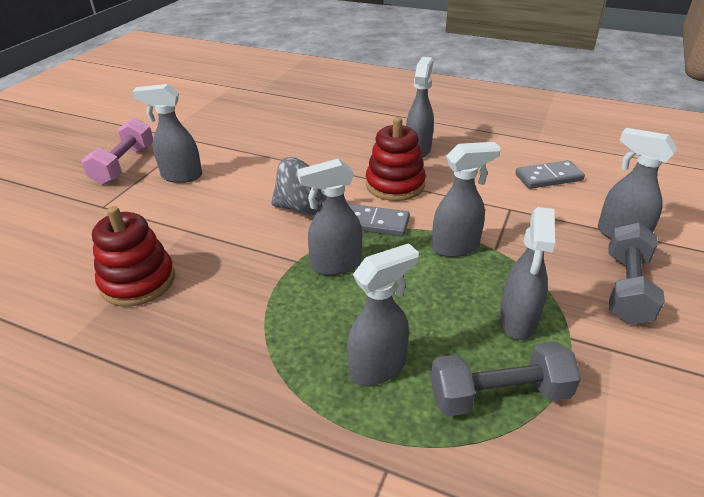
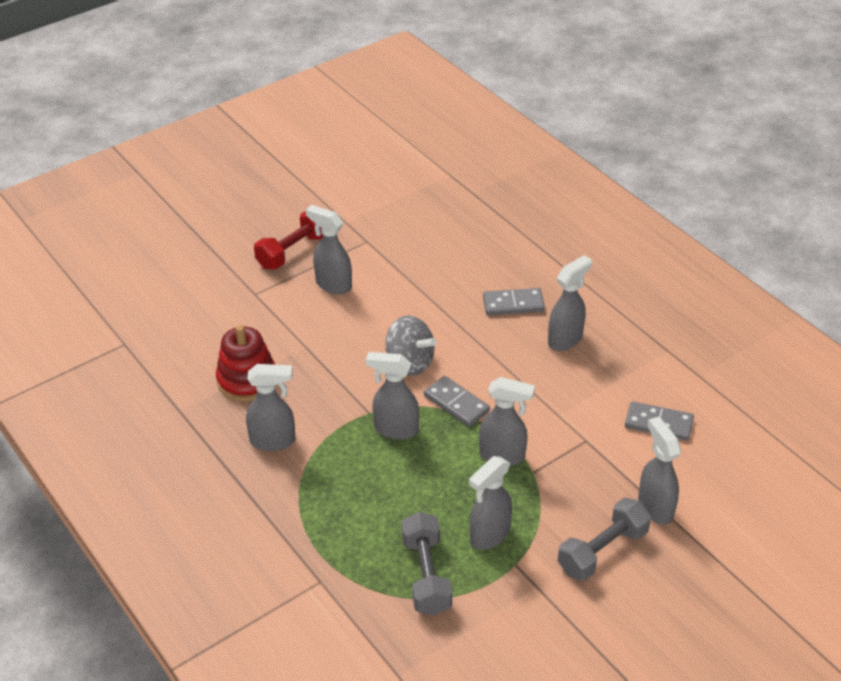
camera: 30 degrees right, 5 degrees up
pink dumbbell [82,118,153,185] -> red dumbbell [254,211,323,269]
grey spray bottle [347,243,419,386] -> grey spray bottle moved to [246,364,295,451]
red stacking toy [366,117,426,201] -> none
grey dumbbell [431,341,581,416] -> grey dumbbell turned 60 degrees clockwise [402,512,452,615]
none -> grey domino [483,288,545,315]

